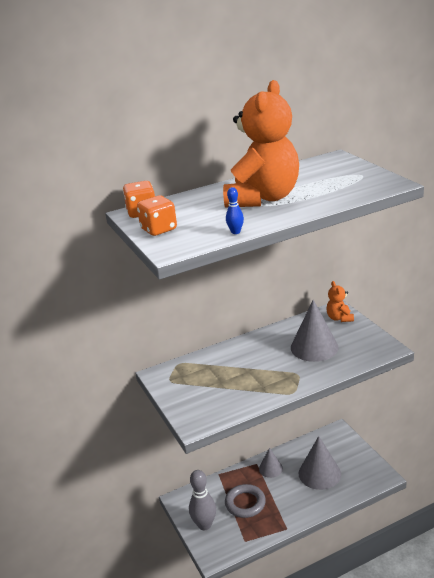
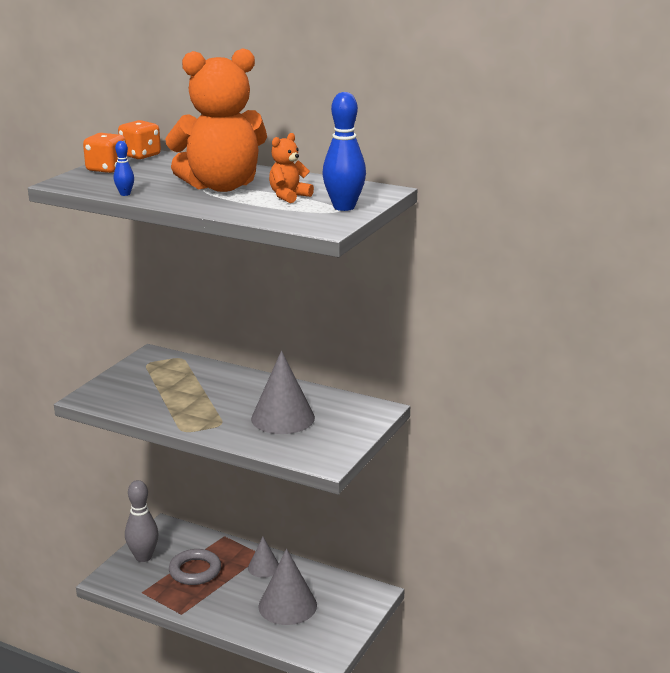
camera: 50 degrees right, 5 degrees down
orange teddy bear [326,281,354,322] -> orange teddy bear moved to [269,133,314,203]
none -> blue bowling pin [322,92,366,211]

